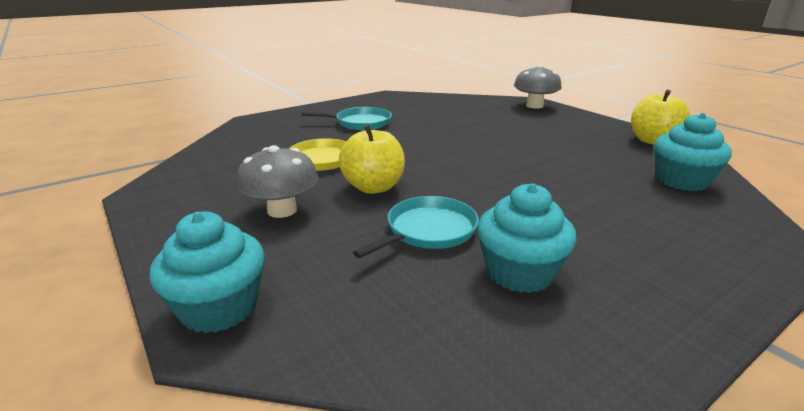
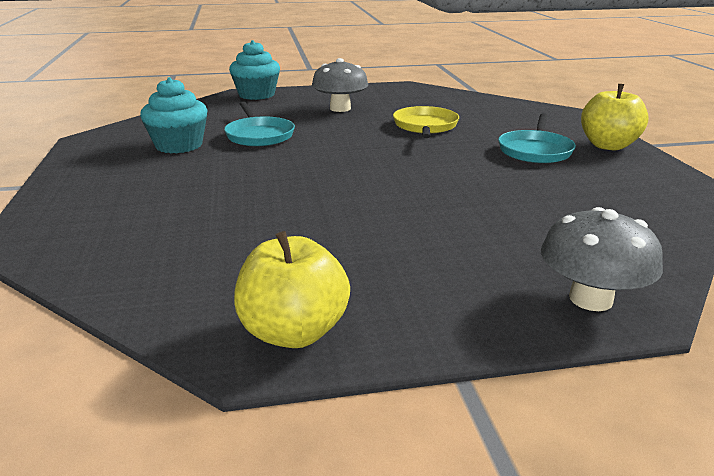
camera: 115 degrees right, 0 degrees up
yellow apple [339,124,405,194] -> yellow apple moved to [581,84,649,150]
turquoise cupcake [654,113,732,191] -> none

